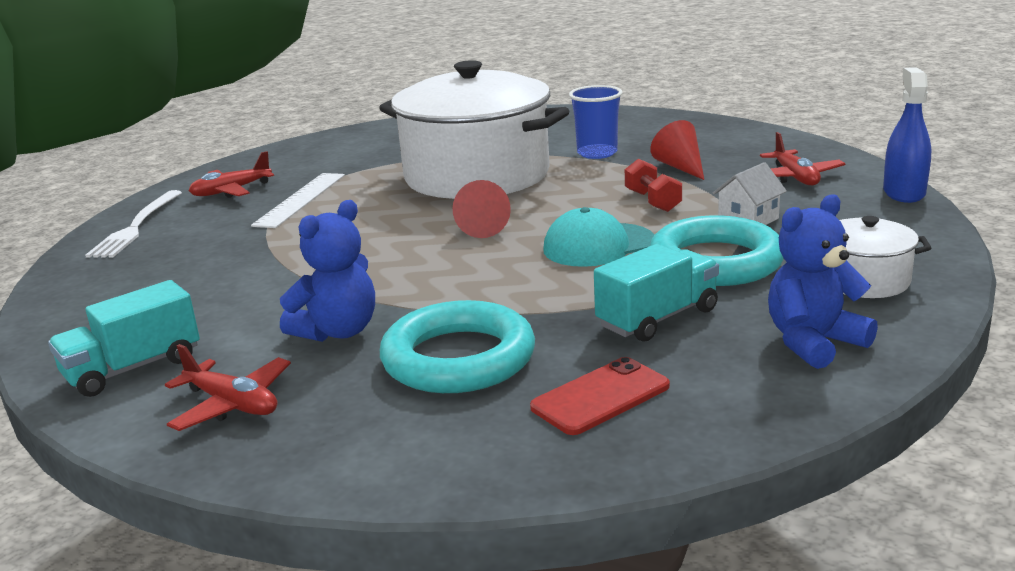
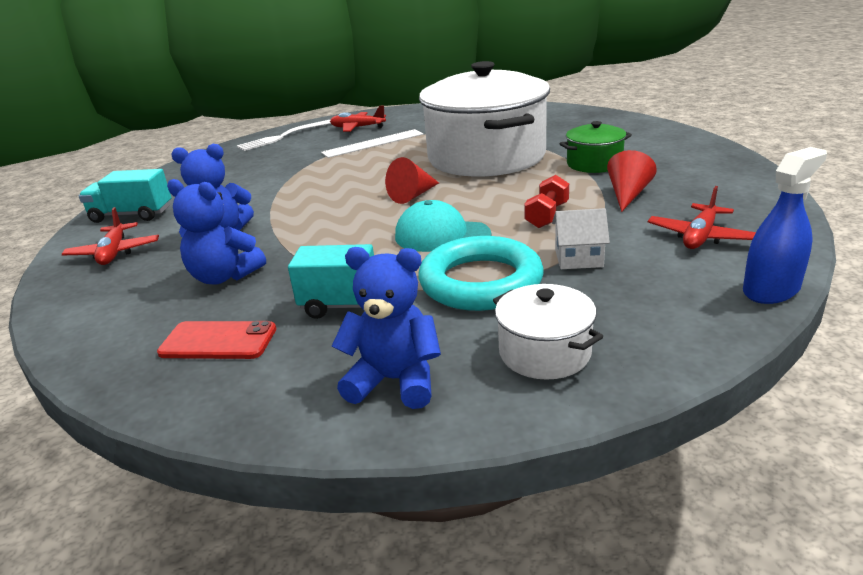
camera: 45 degrees right, 5 degrees up
turquoise ring [380,300,535,393] -> blue teddy bear [167,179,266,285]
blue cup [569,85,623,159] -> green pot [559,121,632,173]

